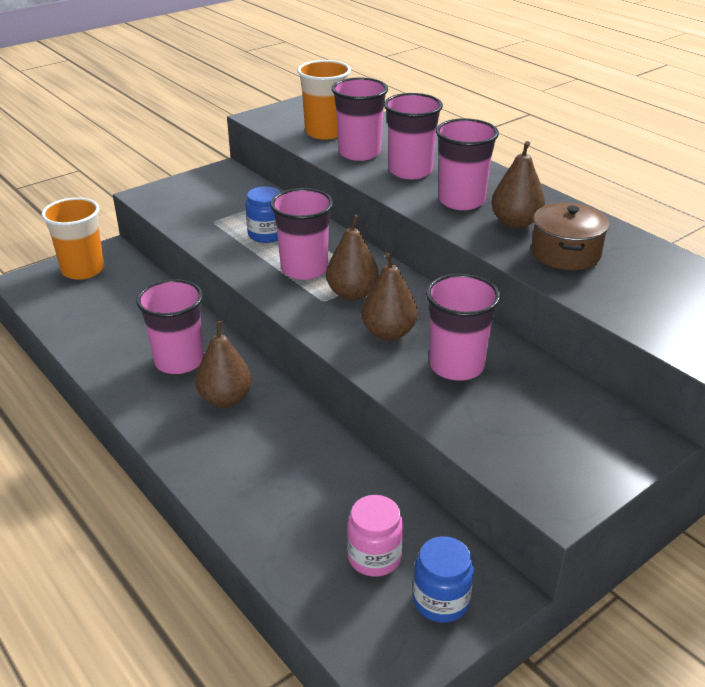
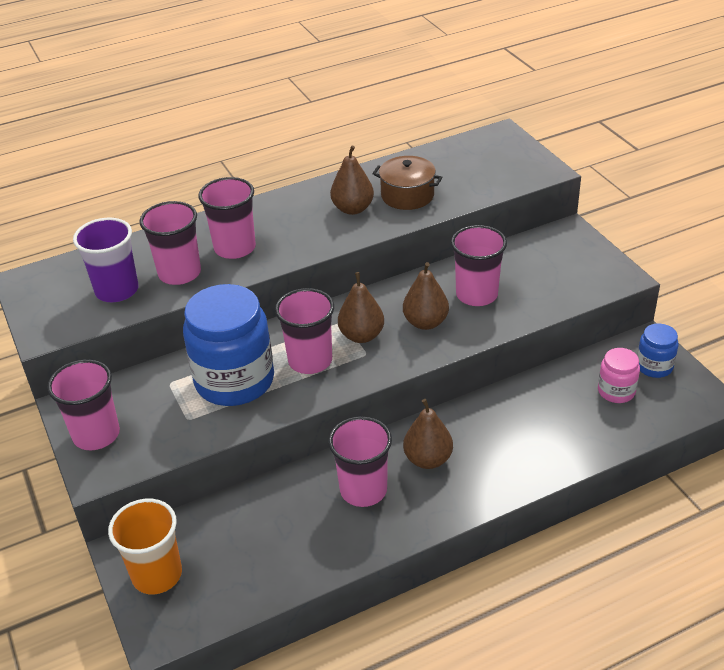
camera: 75 degrees left, 5 degrees up
blue jar [245,186,281,243] -> blue jar [183,284,274,406], size x2.08
orange cup [297,60,351,140] -> purple cup [73,218,139,302]
pink cup [436,118,499,210] -> pink cup moved to [47,360,120,450]

